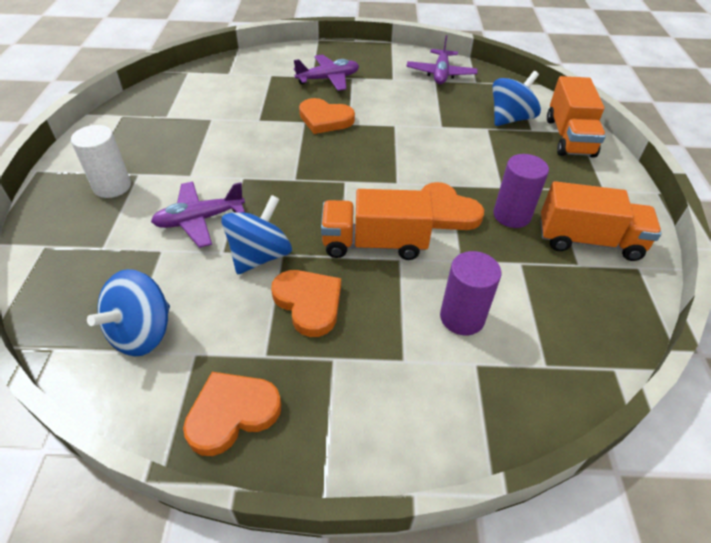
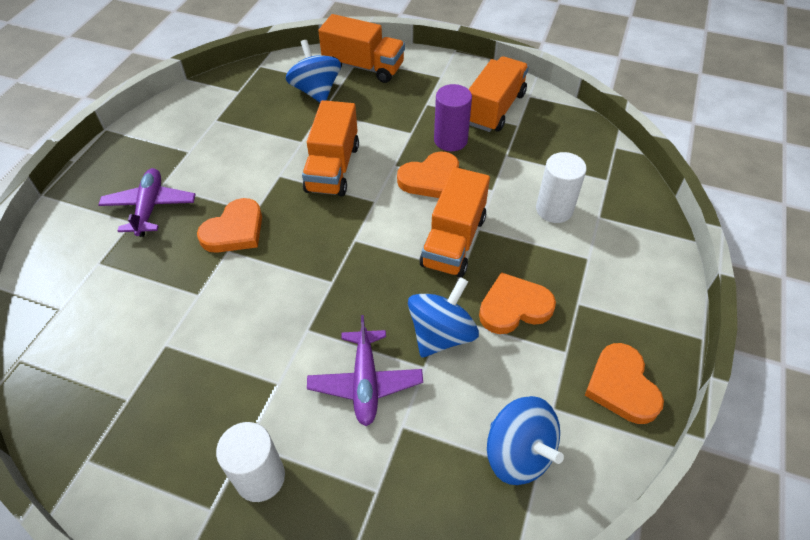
camera: 70 degrees left, 5 degrees up
blue spinning top [221,195,292,275] -> blue spinning top turned 75 degrees clockwise [408,277,479,358]
purple plane [406,35,478,84] -> none
purple cylinder [440,251,501,335] -> white cylinder [536,152,587,223]
none -> orange truck [302,100,359,197]

